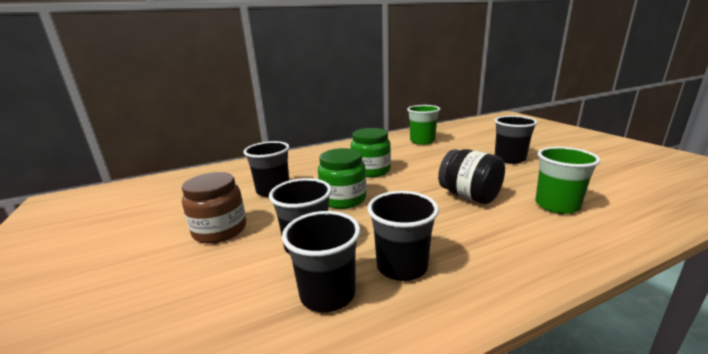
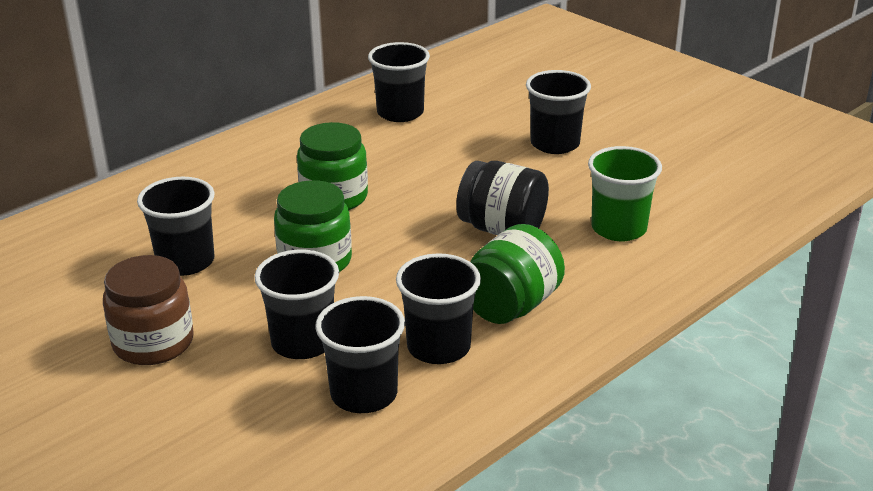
camera: 20 degrees left, 10 degrees up
green cup [407,105,440,145] -> black cup [368,42,430,122]
none -> green jar [470,224,565,324]

